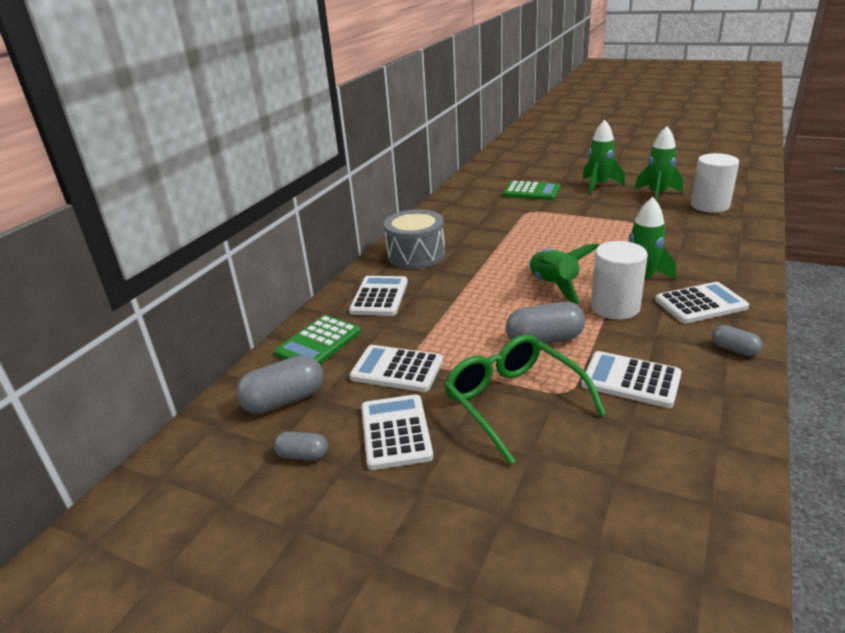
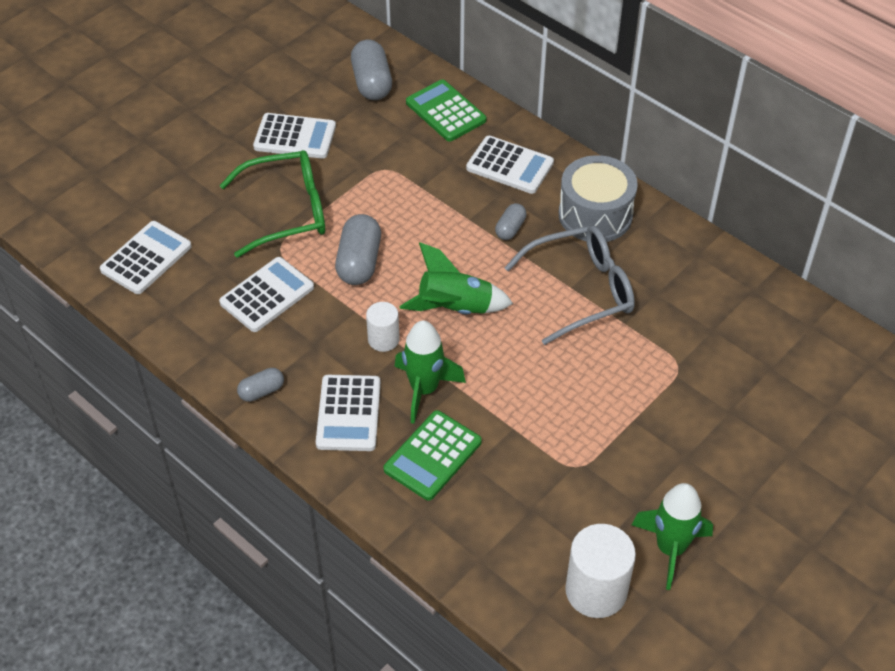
camera: 105 degrees right, 20 degrees up
grey capsule [274,431,328,460] -> grey capsule moved to [495,203,527,240]
white calculator [349,345,443,392] -> white calculator moved to [100,221,192,294]
green calculator [503,181,560,200] -> green calculator moved to [383,410,482,501]
green rocket [582,120,625,195] -> none
white cylinder [591,241,648,320] -> white cylinder [366,302,399,352], size x0.58
none -> grey glasses [504,225,635,345]

